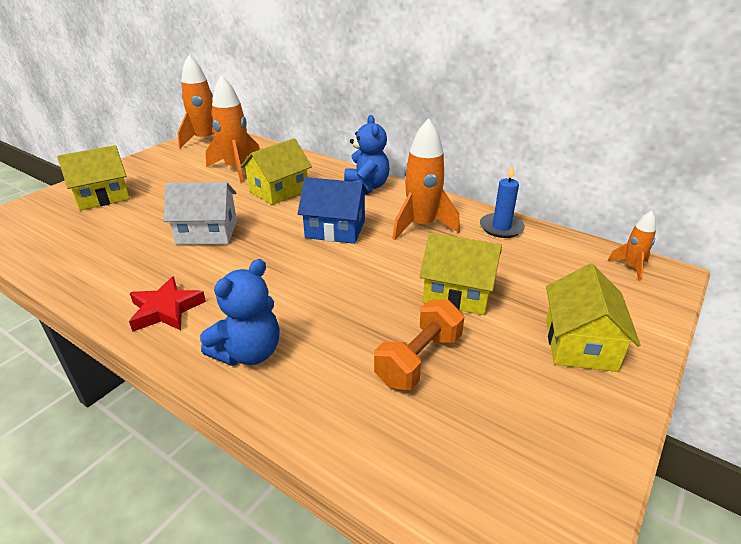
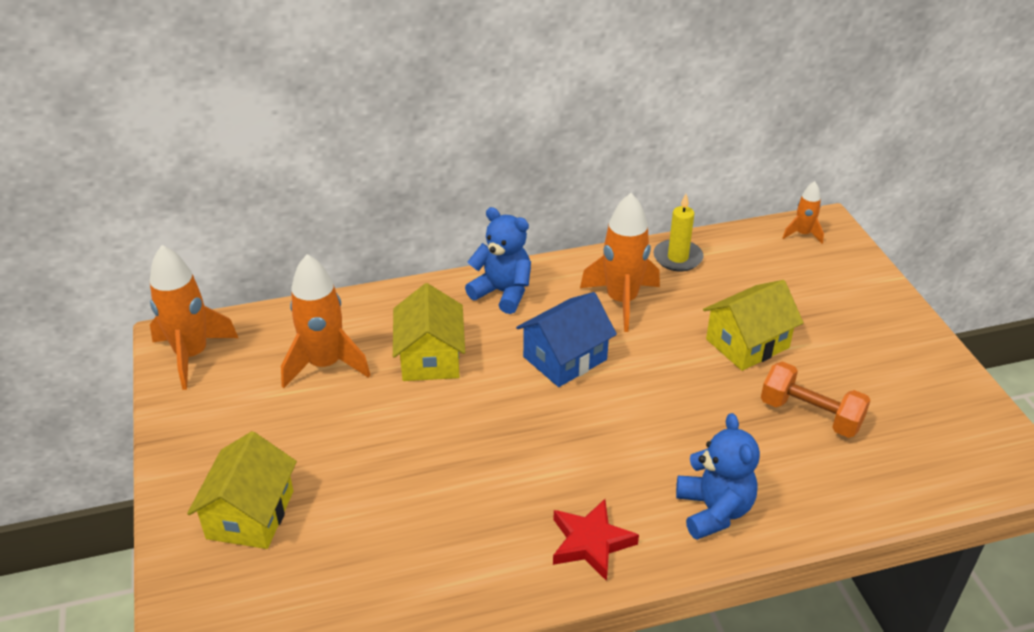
camera: 50 degrees left, 5 degrees up
white house [163,182,237,245] -> none
orange dumbbell [374,299,464,390] -> orange dumbbell turned 45 degrees counterclockwise [761,361,871,438]
blue candle [480,163,525,238] -> yellow candle [653,194,704,272]
yellow house [546,263,641,372] -> none

